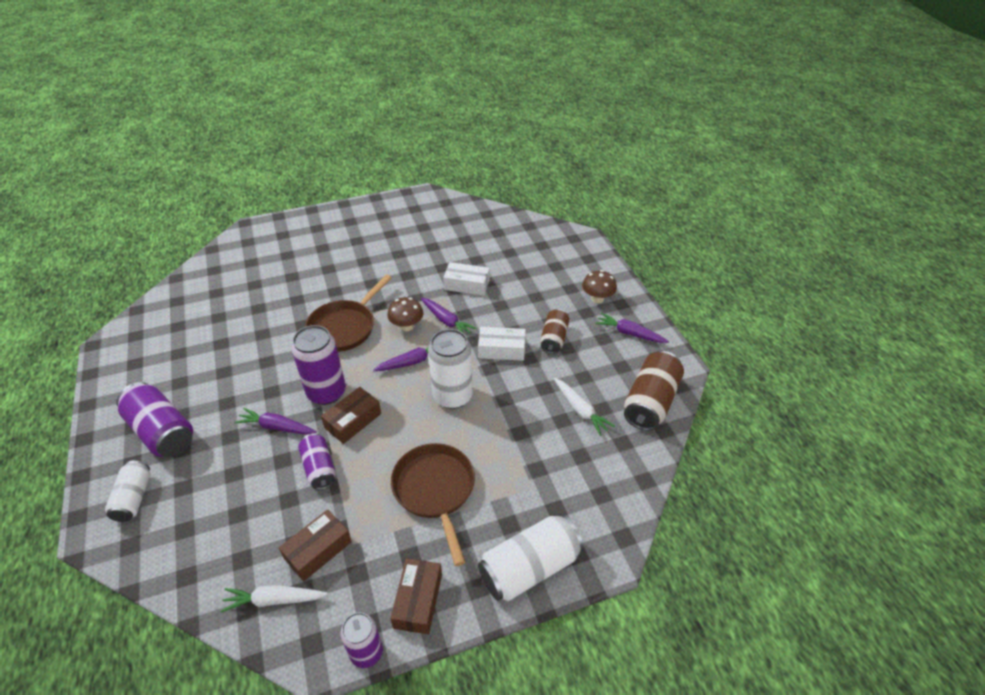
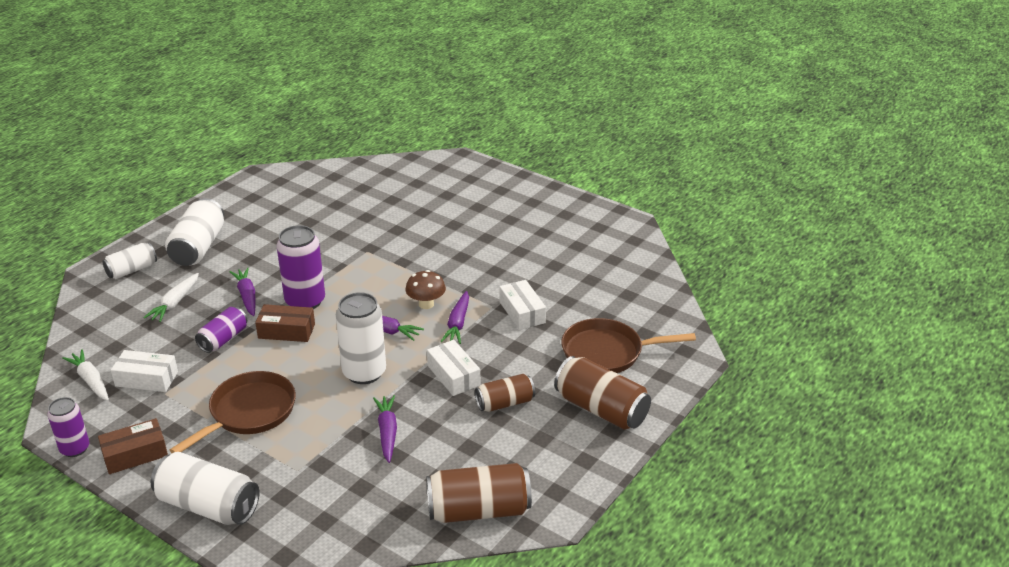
camera: 55 degrees right, 10 degrees down
purple can [116,382,193,457] -> white can [165,198,224,266]
brown box [279,510,352,581] -> white box [111,350,178,392]
brown pan [305,275,392,352] -> brown pan moved to [561,318,696,373]
white carrot [554,378,615,436] -> white carrot moved to [143,273,199,322]
brown mushroom [582,270,617,303] -> brown can [554,356,651,430]
purple carrot [595,313,669,343] -> purple carrot moved to [373,395,397,463]

